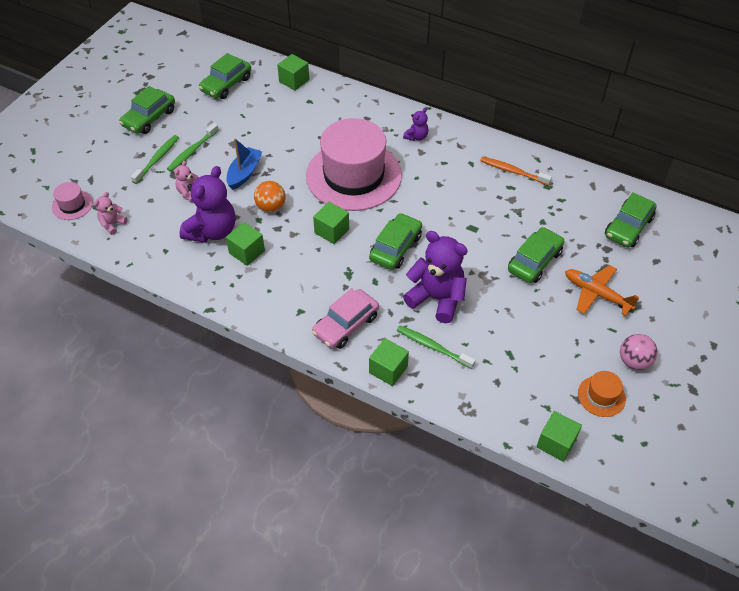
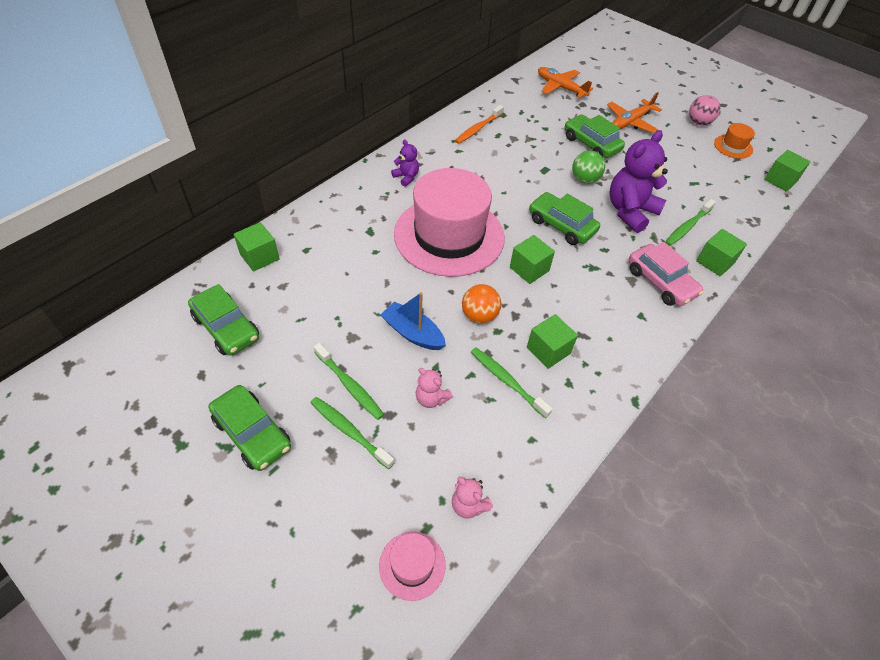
camera: 80 degrees left, 0 degrees up
purple teddy bear [179,166,235,243] -> green toothbrush [471,347,553,418]
green car [605,192,657,247] -> orange plane [538,67,593,98]
none -> green ball [572,151,605,184]

